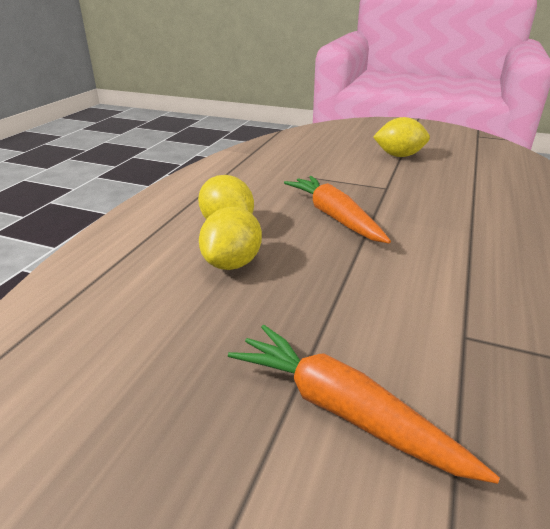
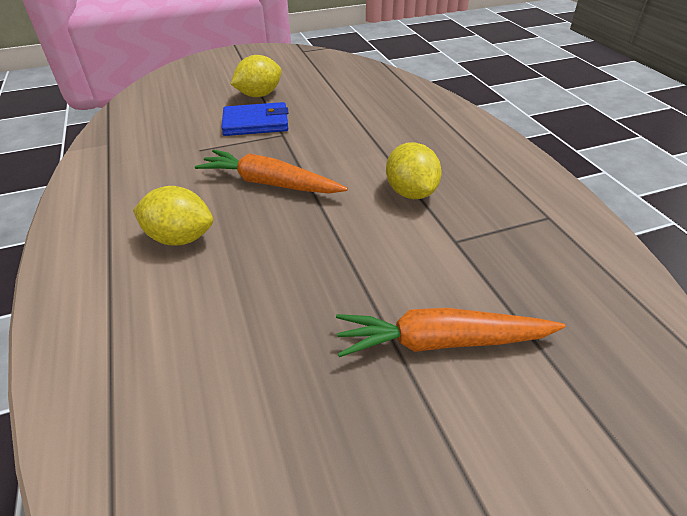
camera: 40 degrees left, 10 degrees up
yellow lemon [199,207,262,270] -> yellow lemon moved to [386,142,442,199]
none -> blue wallet [221,102,288,136]

